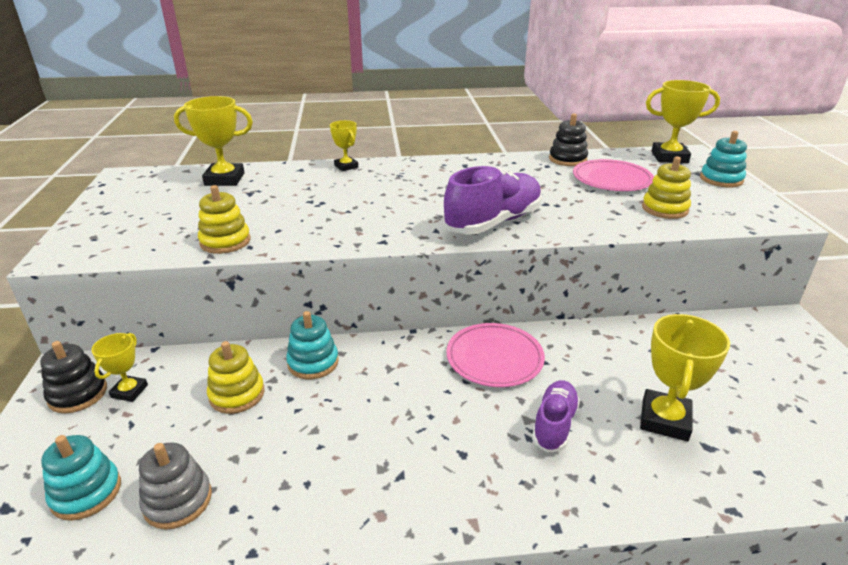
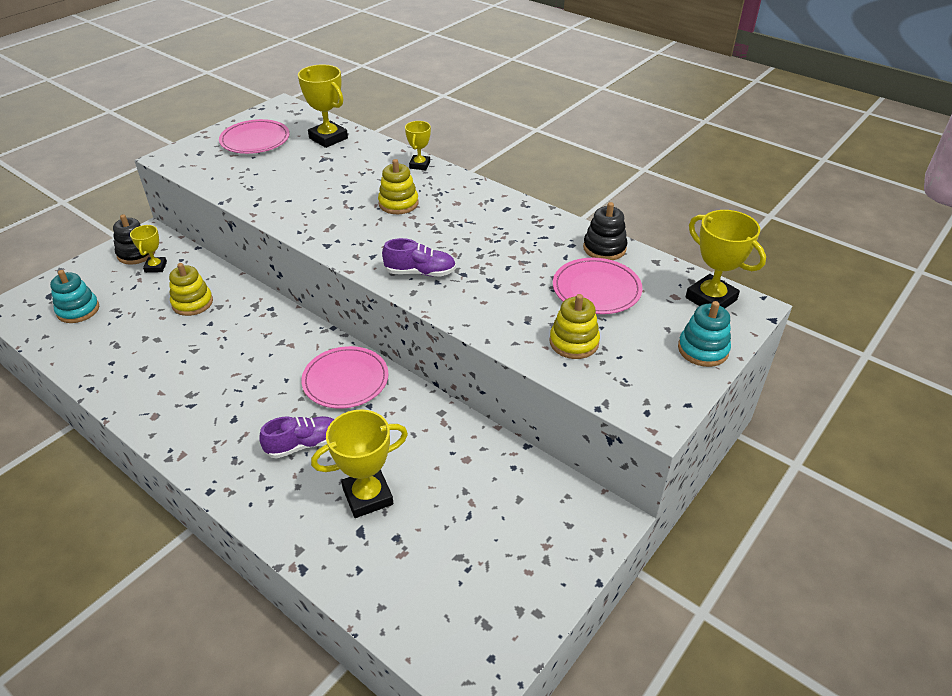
camera: 45 degrees right, 10 degrees up
yellow trophy [92,333,148,402] -> yellow trophy turned 60 degrees counterclockwise [130,225,167,273]
grey stacking toy [139,442,212,529] -> none
yellow stacking toy [198,185,250,254] -> yellow stacking toy moved to [378,159,419,214]
turquoise stacking toy [286,311,339,379] -> none
purple shoe [443,166,542,235] -> purple shoe [382,238,456,276], size x0.60
none -> pink plate [219,119,290,154]

